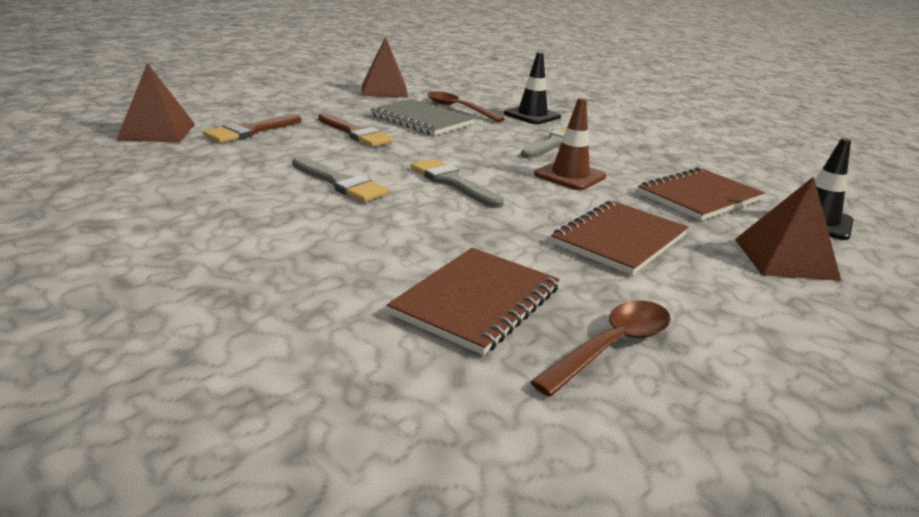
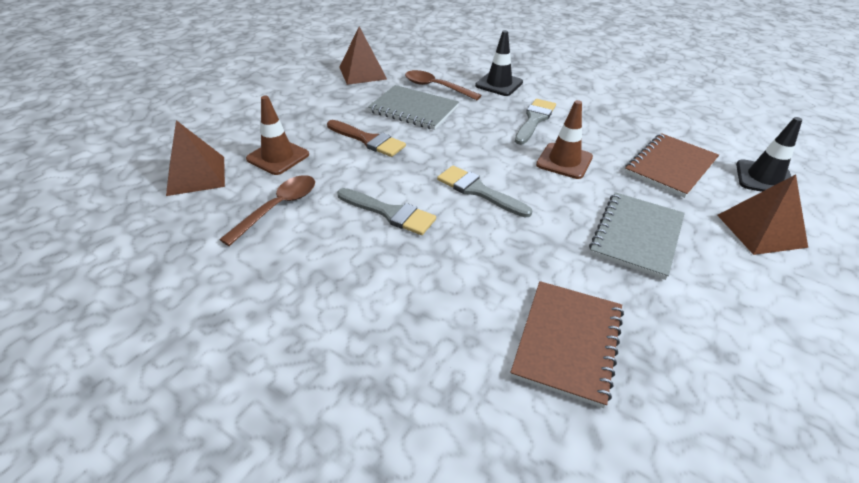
camera: 10 degrees left, 15 degrees up
brown brush [203,114,301,143] -> brown traffic cone [246,96,309,175]
brown spoon [530,301,671,397] -> brown spoon moved to [219,175,315,246]
brown notebook [551,200,689,275] -> grey notebook [589,192,685,280]

